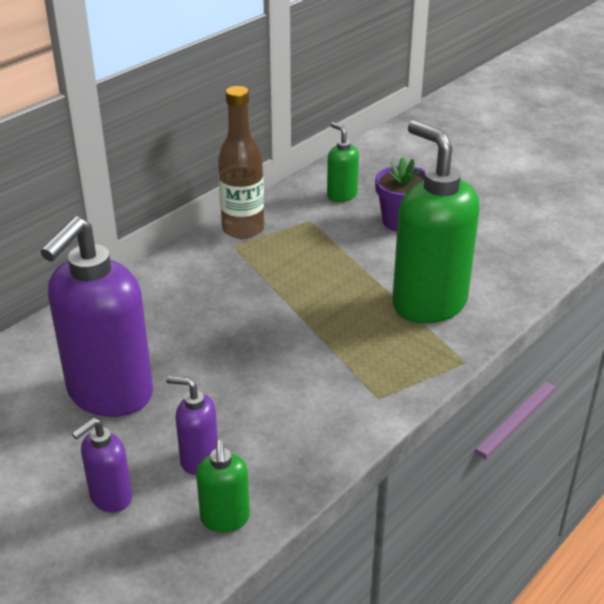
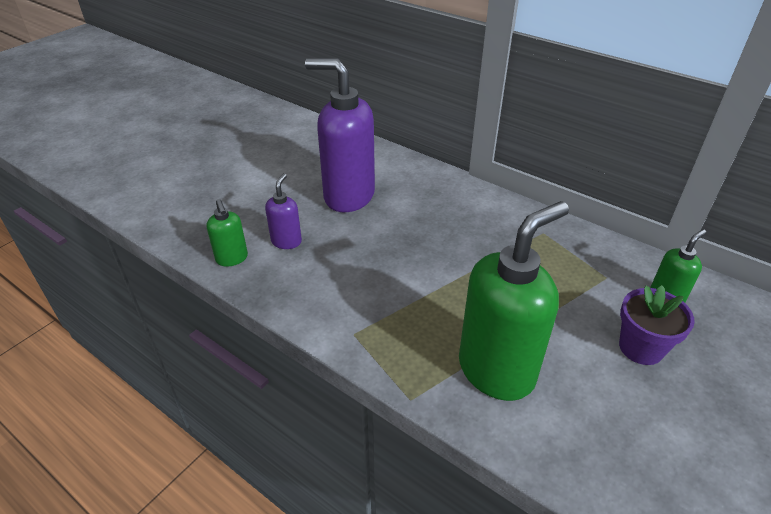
camera: 85 degrees right, 5 degrees up
purple soap dispenser [72,418,132,513] -> none
green soap dispenser [196,440,250,532] -> green soap dispenser turned 105 degrees counterclockwise [207,199,248,267]
brown bottle [218,86,264,239] -> none

